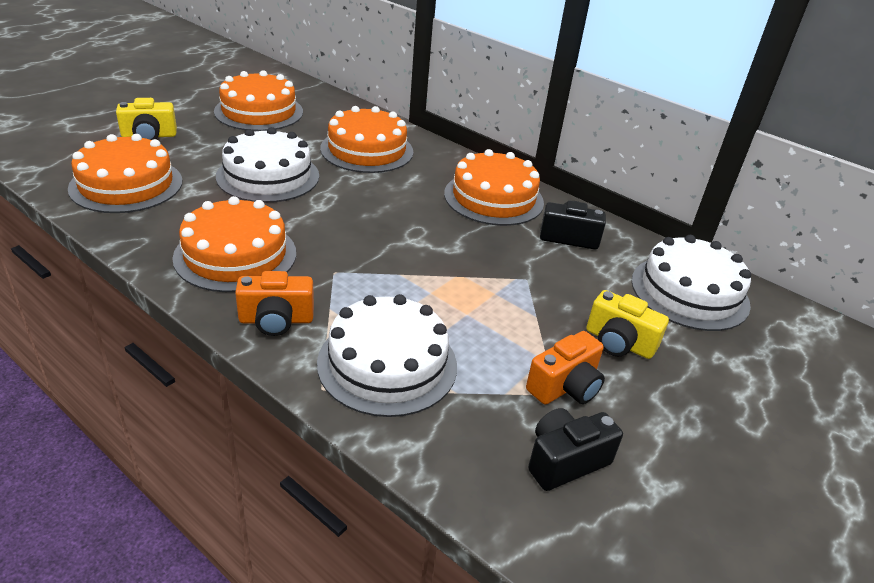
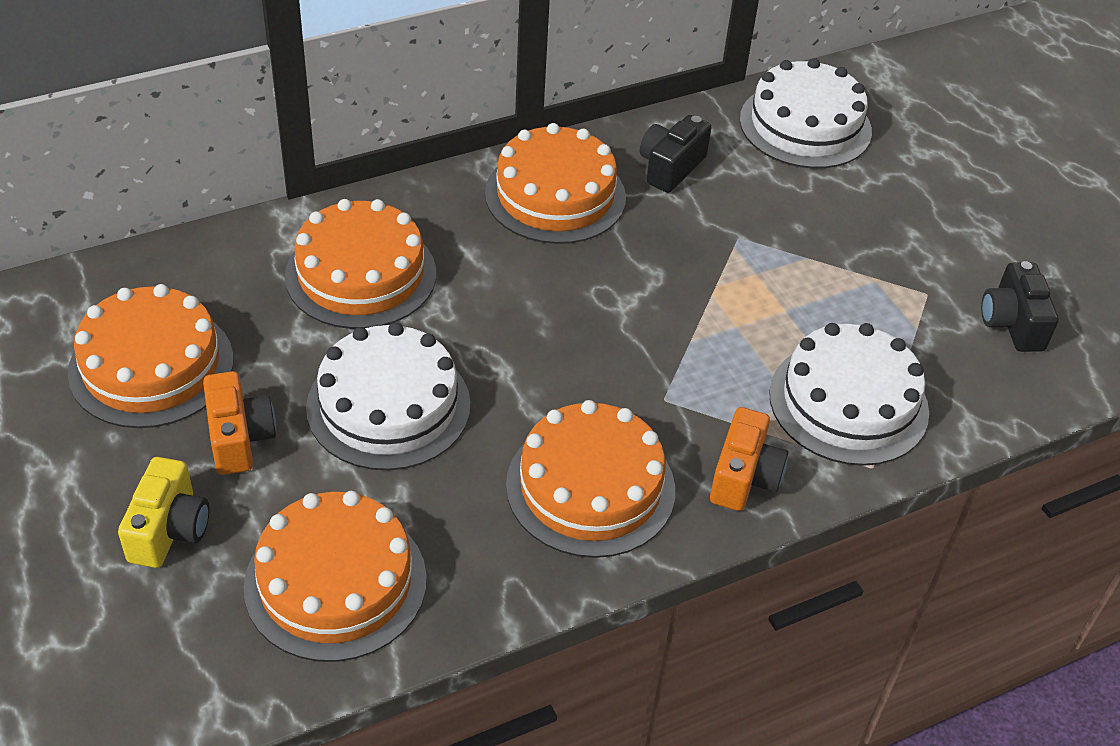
camera: 65 degrees left, 10 degrees up
orange camera [526,331,605,405] -> orange camera moved to [203,371,276,475]
yellow camera [586,290,669,359] -> none

